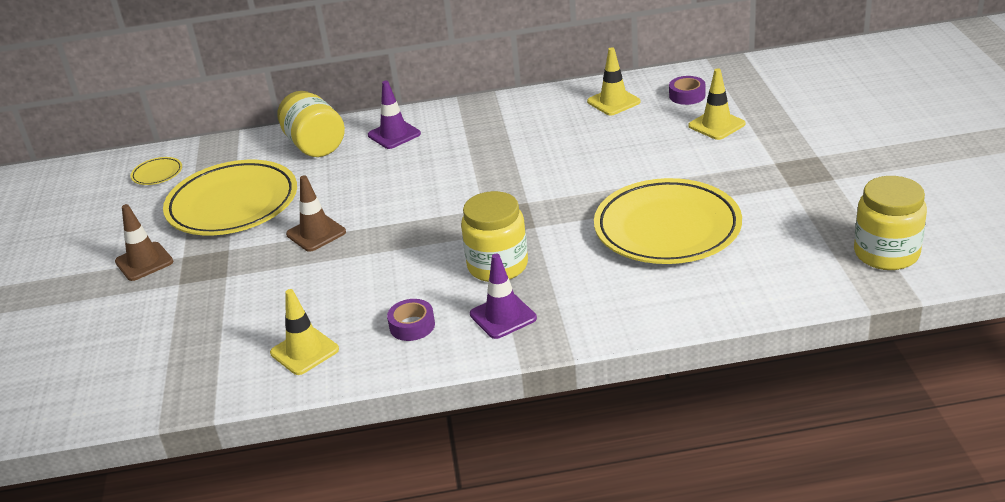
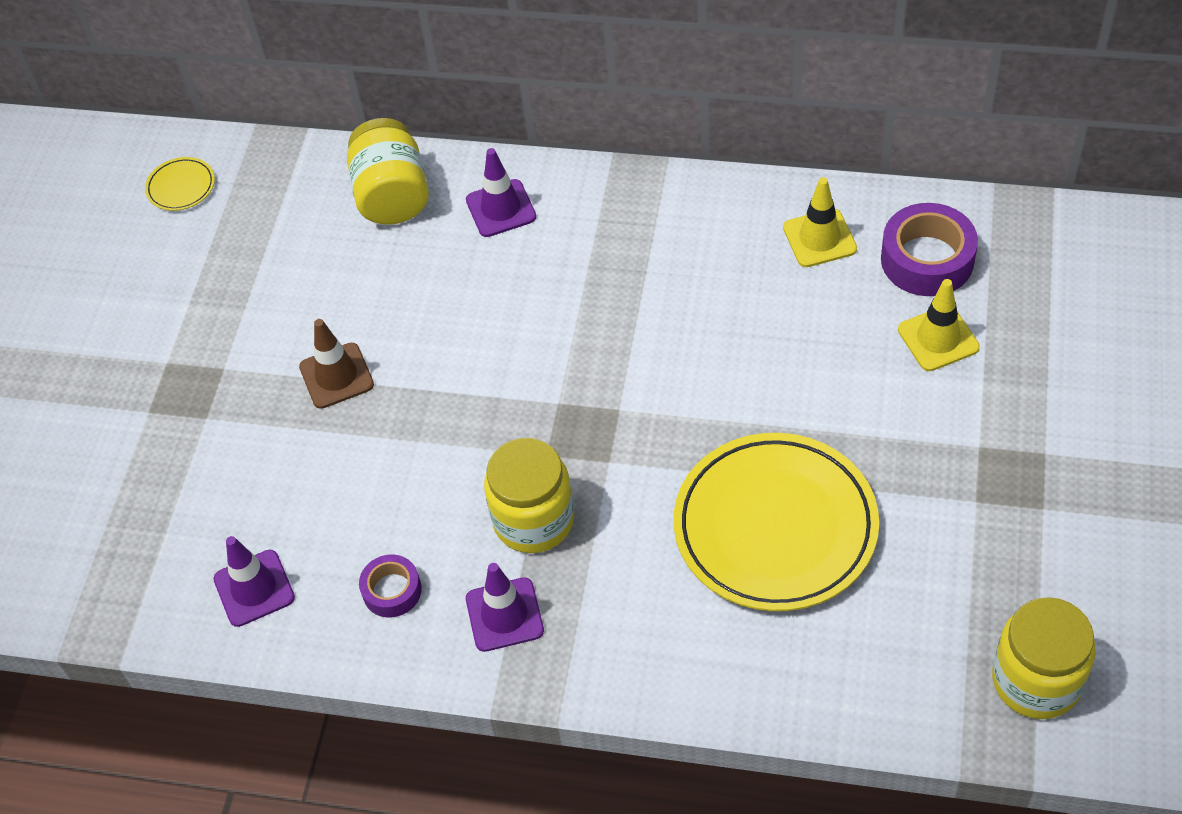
camera: 20 degrees right, 20 degrees up
brown traffic cone [115,204,173,281] -> none
yellow plate [163,160,297,235] -> none
yellow traffic cone [270,289,339,375] -> purple traffic cone [213,536,295,627]
purple tape [669,76,705,105] -> purple tape [881,203,978,296], size x1.72

